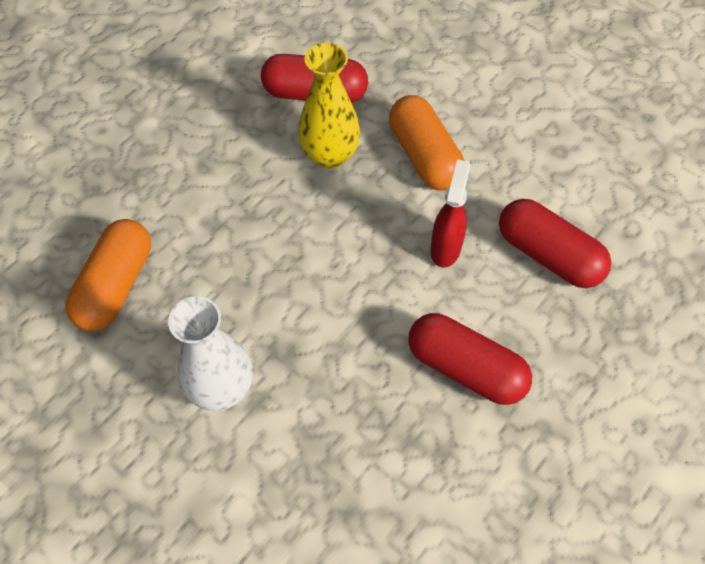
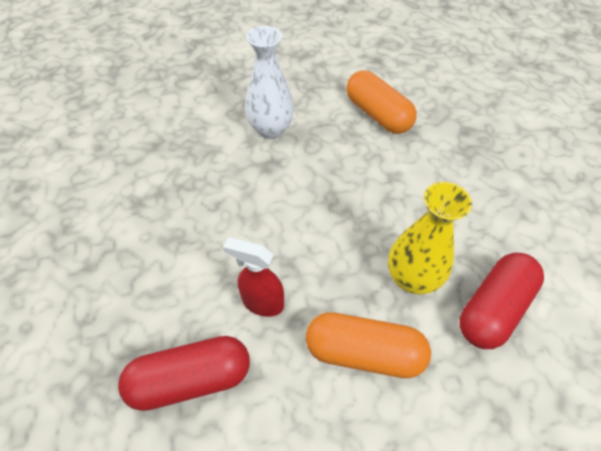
camera: 125 degrees right, 5 degrees down
red capsule [408,313,532,405] -> none
red spray bottle [430,159,471,268] -> red spray bottle turned 150 degrees clockwise [223,237,284,317]

